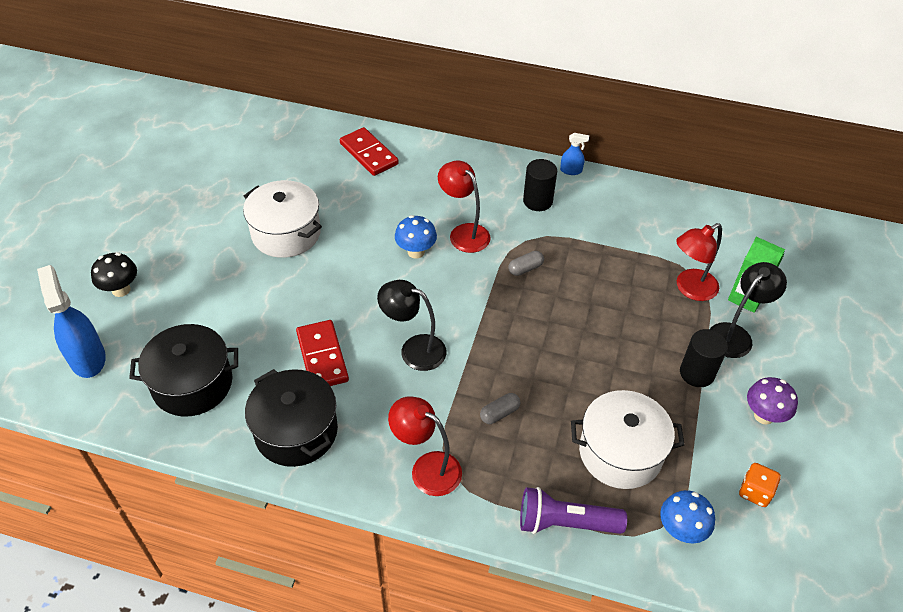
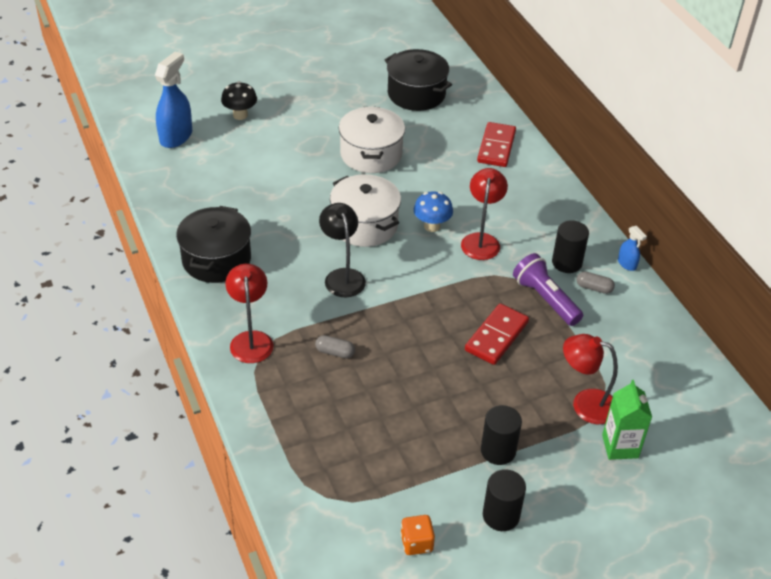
camera: 50 degrees right, 5 degrees down
black pot [129,324,238,417] -> black pot moved to [385,49,452,111]
red domino [296,320,349,386] -> red domino moved to [465,304,529,365]
grey capsule [508,251,544,276] -> grey capsule moved to [576,271,615,294]
purple flashlight [520,487,627,534] -> purple flashlight moved to [513,253,583,326]
white pot [571,390,685,489] -> white pot moved to [330,174,401,247]
blue mushroom [660,490,715,543] -> none
black lamp [710,262,787,358] -> none
purple mushroom [747,377,798,424] -> black cylinder [483,469,526,531]

